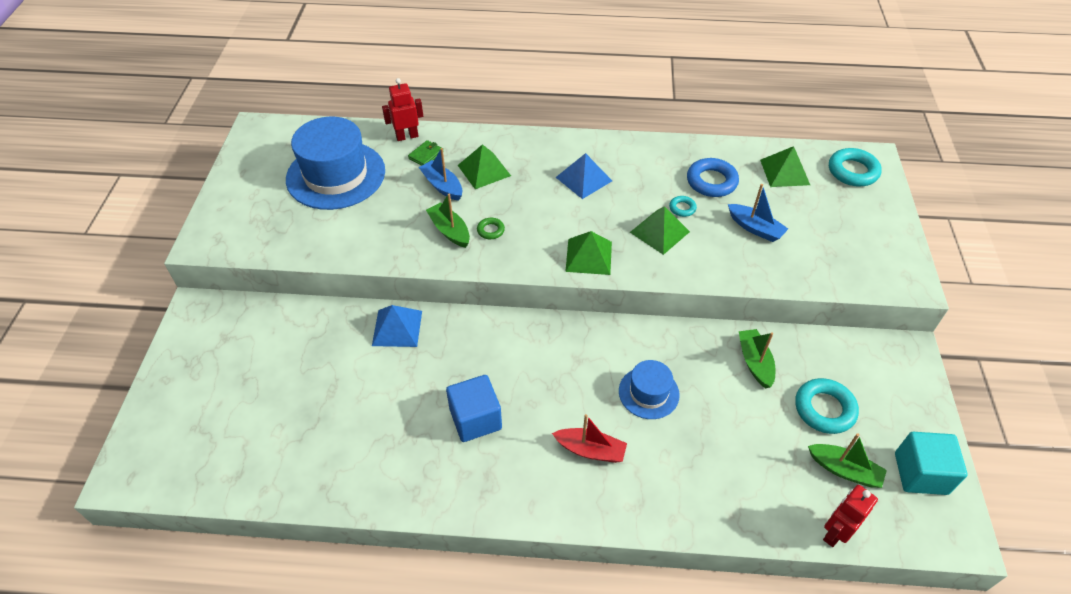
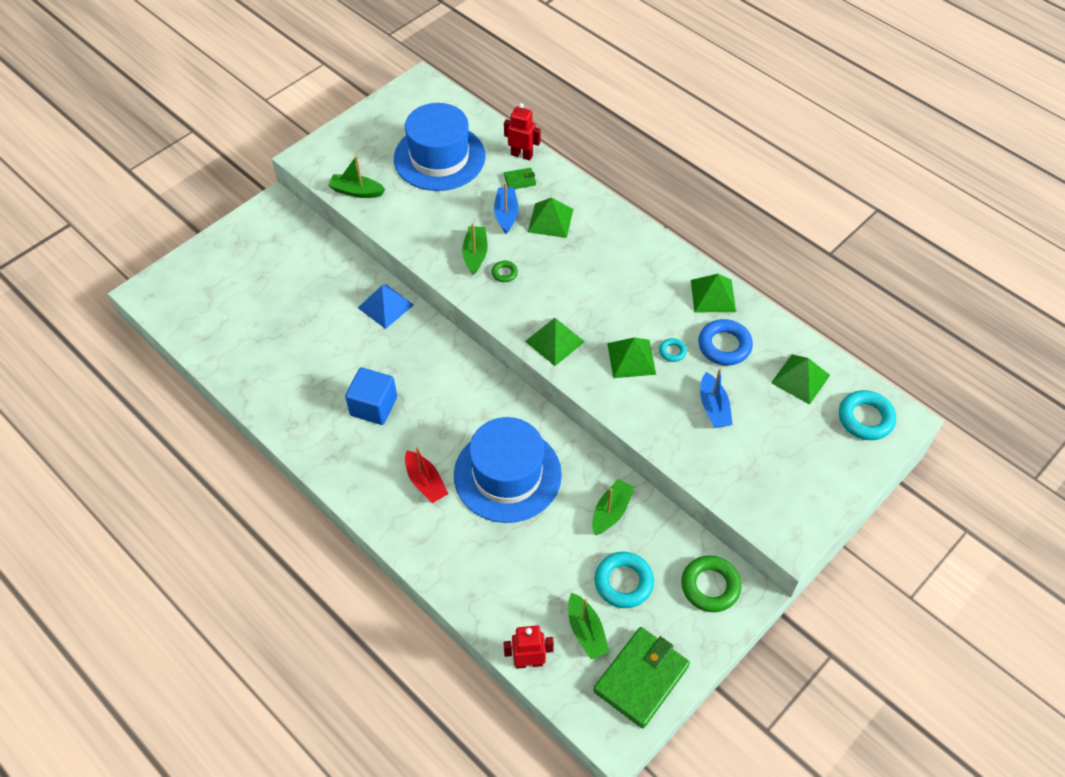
camera: 40 degrees right, 5 degrees up
blue pyramid [556,153,612,199] -> none
blue hat [619,360,680,419] -> blue hat [454,417,562,523], size x1.91
turquoise cube [895,432,968,495] -> green wallet [593,627,690,728]
none -> green boat [328,156,385,198]
none -> green ring [681,555,741,612]
none -> green pyramid [691,274,736,312]

